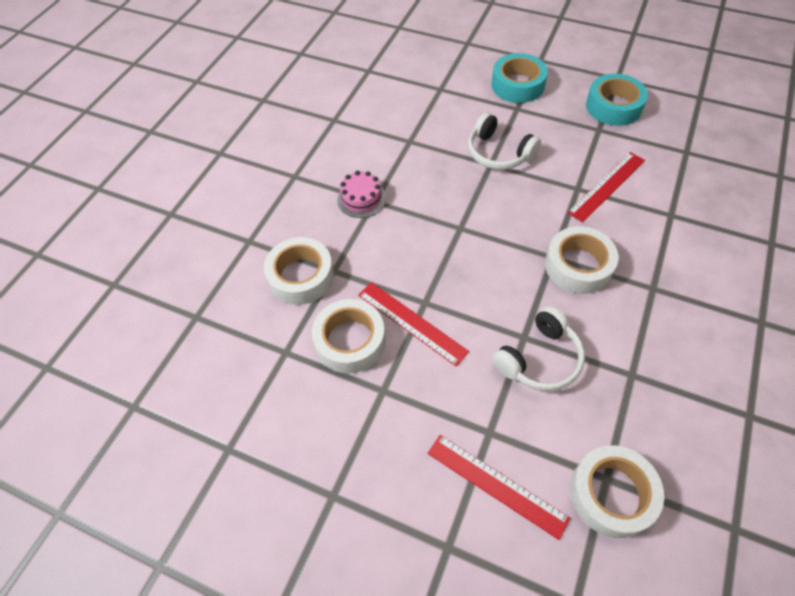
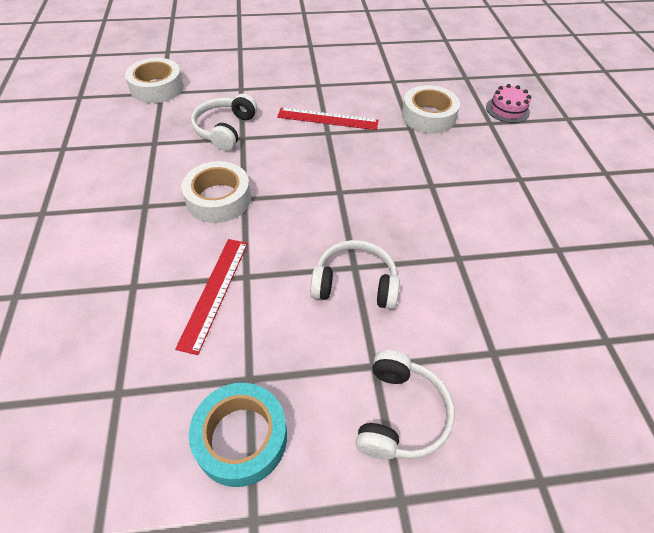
camera: 145 degrees right, 5 degrees down
white tape [312,299,386,373] -> none
pink cake [337,171,386,218] -> pink cake moved to [486,84,531,123]
red ruler [427,435,570,540] -> none
turquoise tape [491,53,548,103] -> white headphones [356,350,455,460]

